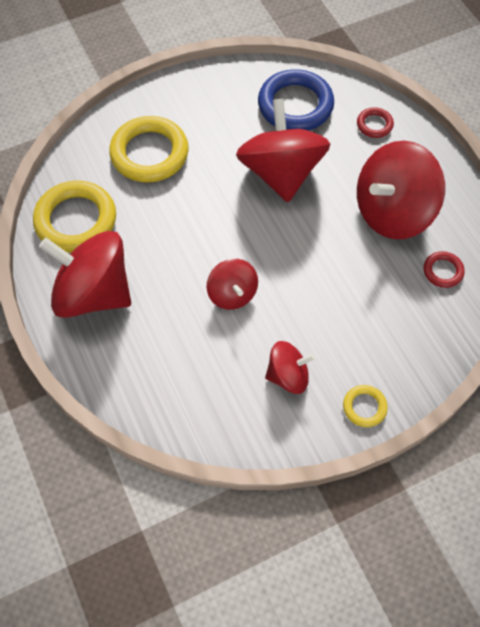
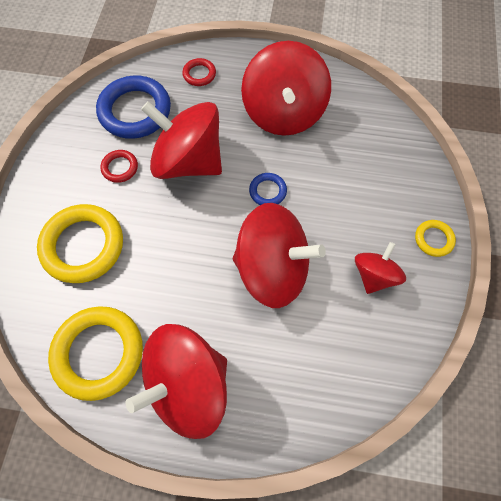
camera: 55 degrees left, 5 degrees up
red spinning top [207,259,258,310] -> red spinning top [233,203,326,308], size x1.88
red ring [424,251,465,288] -> red ring moved to [100,150,138,183]
none -> blue ring [249,173,287,205]

